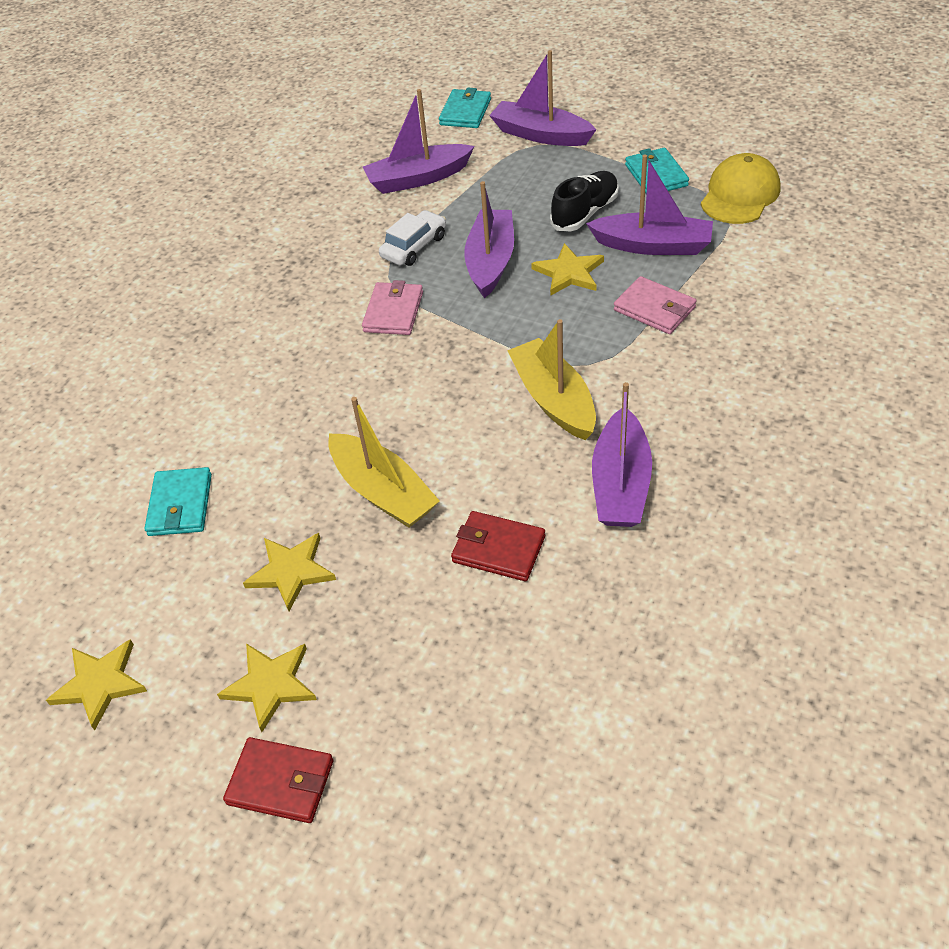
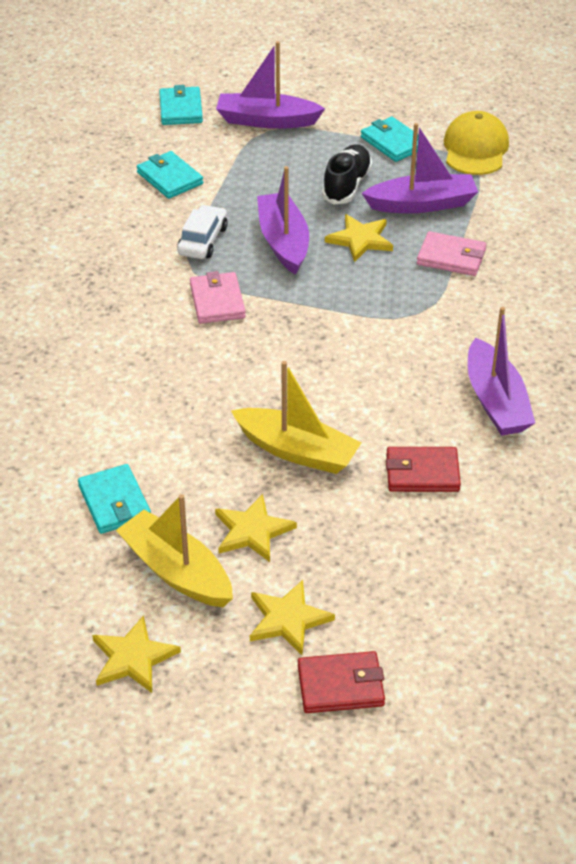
camera: 25 degrees left, 5 degrees down
purple boat [363,89,475,194] -> turquoise wallet [137,151,203,199]
yellow boat [507,319,596,440] -> yellow boat moved to [116,494,233,607]

